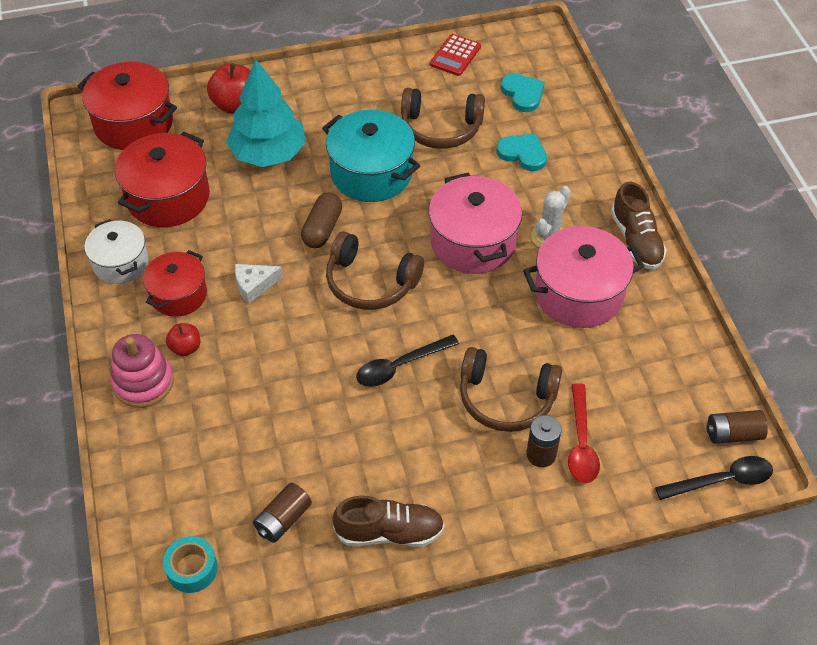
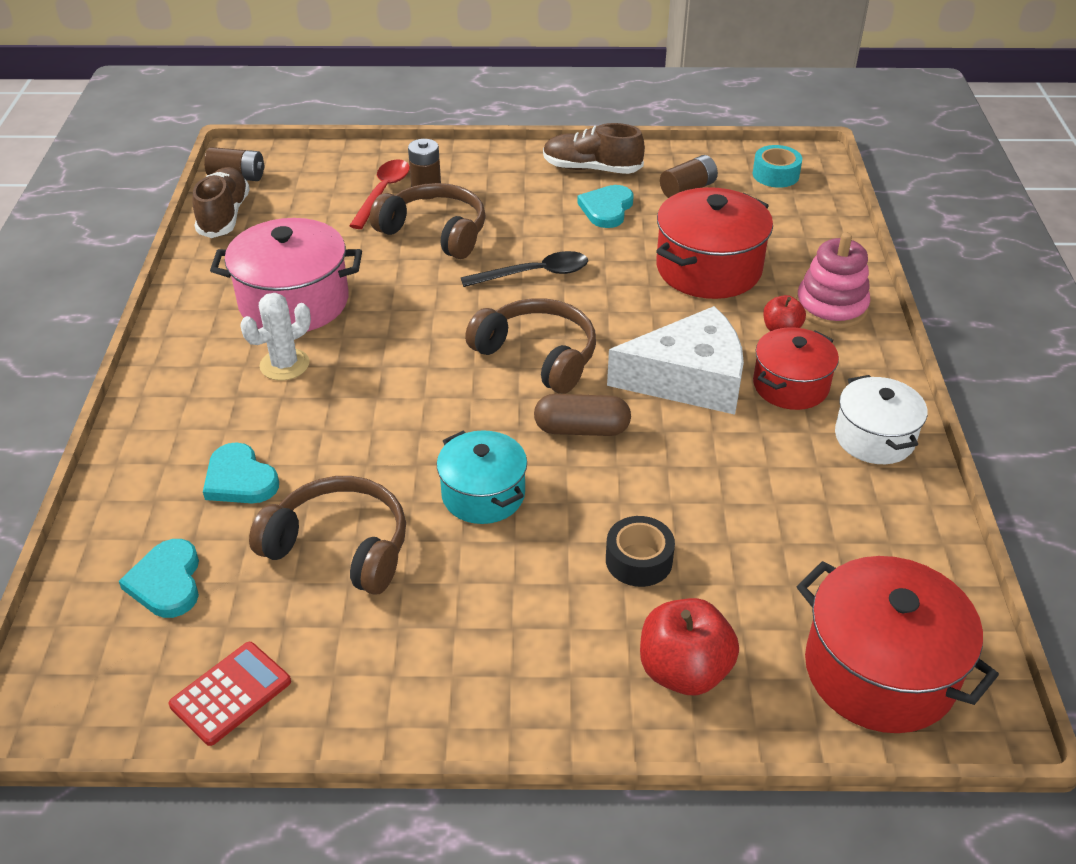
camera: 165 degrees left, 10 degrees down
red pot [115,132,210,227] -> red pot moved to [656,187,773,299]
turquoise tree [226,59,306,167] -> black tape [606,516,675,587]
white cheese [235,264,283,303] -> white cheese [607,306,744,415], size x2.09
brown capsule [301,193,342,248] -> brown capsule turned 60 degrees clockwise [534,394,631,436]
turquoise pot [322,110,420,202] -> turquoise pot [437,430,527,524], size x0.64
pink pot [429,173,522,274] -> none
brown shoe [611,182,667,270] -> brown shoe moved to [192,167,250,238]
black spoon [655,456,773,500] -> none
none -> turquoise heart [577,185,634,228]

